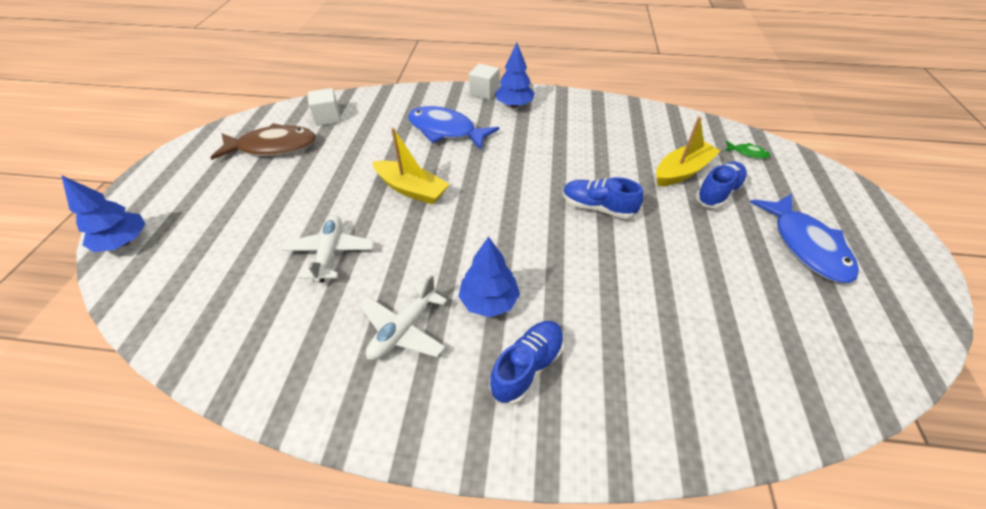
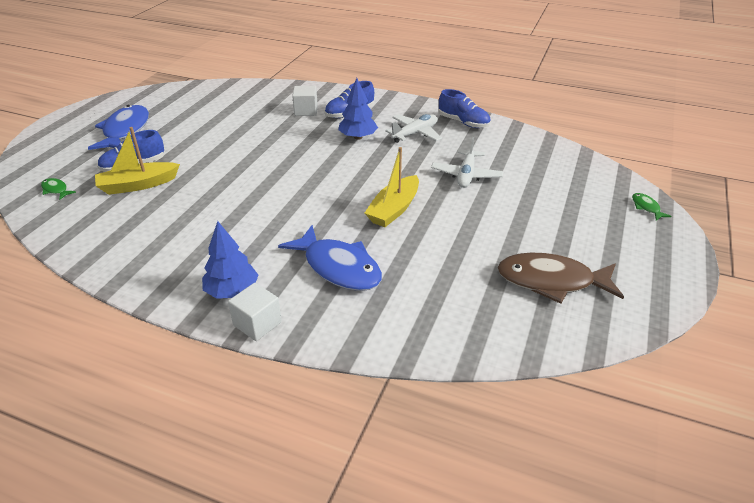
camera: 165 degrees left, 10 degrees down
blue tree [61,175,145,252] -> green fish [632,193,672,221]
white cube [308,88,341,126] -> white cube moved to [292,86,318,116]
yellow boat [372,128,450,205] -> yellow boat turned 105 degrees counterclockwise [365,147,419,227]
blue shoe [563,177,643,219] -> blue shoe moved to [439,89,491,128]

